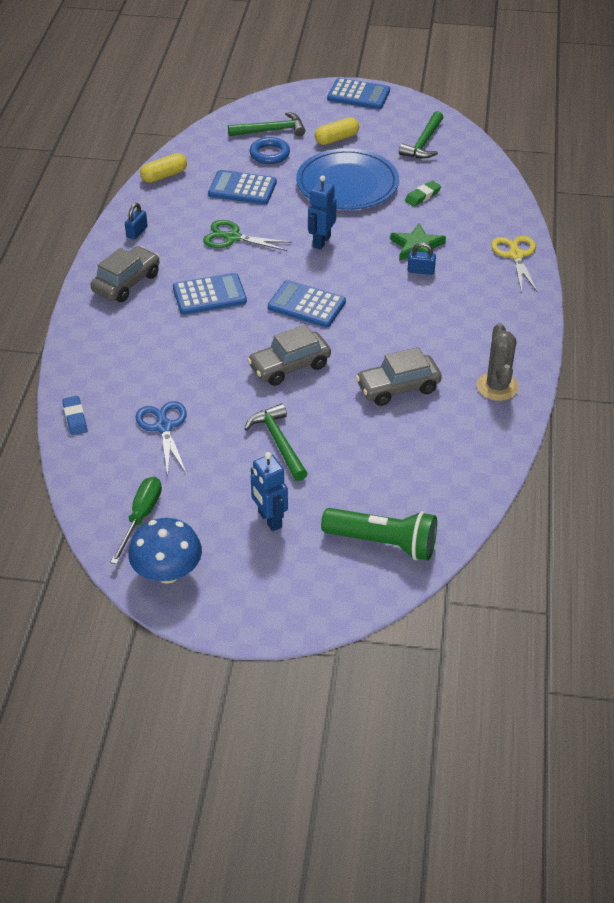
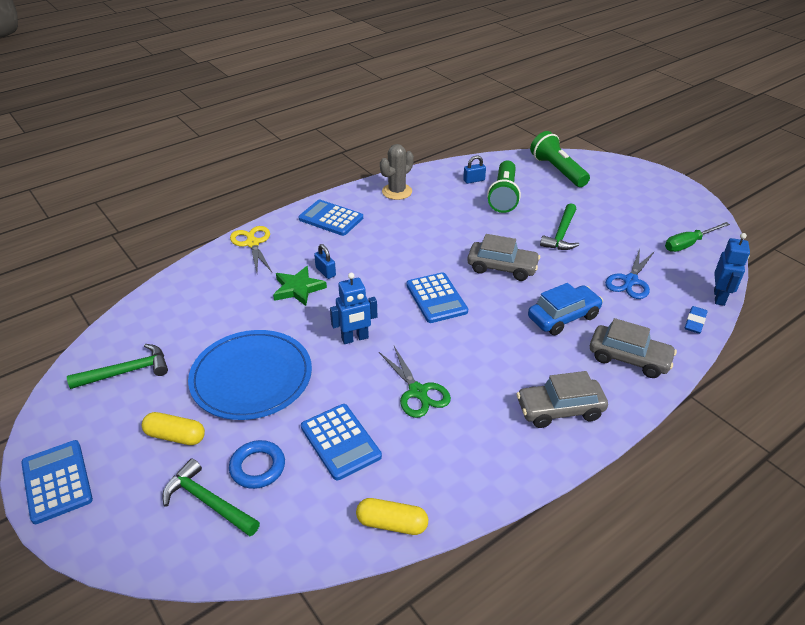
camera: 135 degrees left, 5 degrees down
blue padlock [125,203,148,240] -> blue padlock moved to [463,156,486,184]
blue mushroom [128,518,202,584] -> none
blue calculator [173,273,247,315] -> blue calculator moved to [298,200,363,236]
blue robot [251,452,288,531] -> blue robot moved to [714,233,750,306]
grey car [356,347,442,406] -> grey car moved to [590,318,677,378]
green eraser [405,181,441,207] -> none
yellow scissors [491,236,538,293] -> yellow scissors turned 120 degrees clockwise [230,226,272,273]
none -> green flashlight [487,161,521,213]
none -> blue car [528,283,603,336]

